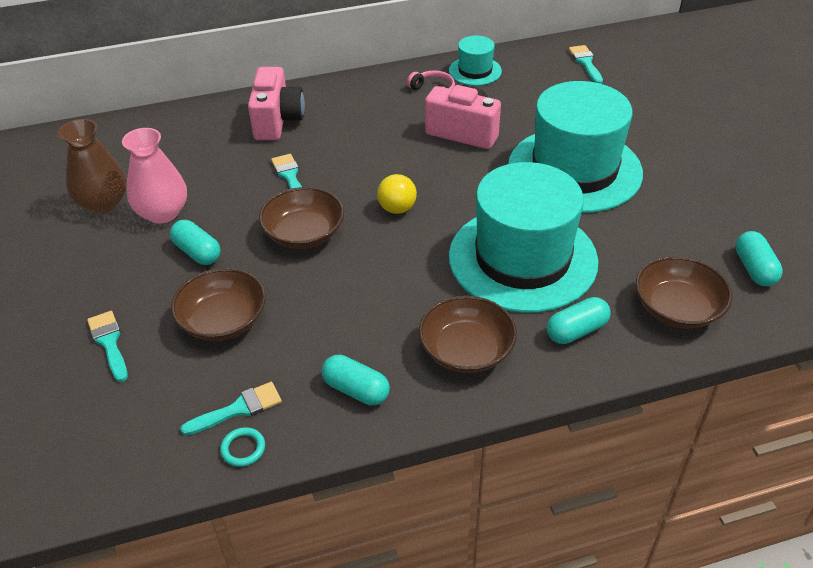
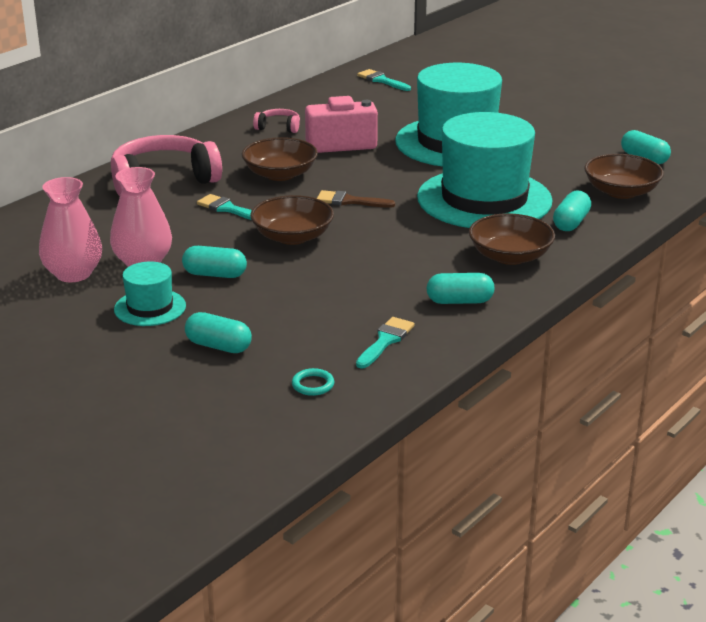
camera: 35 degrees left, 15 degrees down
brown vase [58,119,127,214] -> pink vase [39,177,102,282]
turquoise brush [87,311,128,382] -> turquoise capsule [185,312,252,353]
brown bowl [171,268,266,341] -> brown bowl moved to [242,137,318,181]
turquoise ring [220,427,265,467] -> turquoise ring moved to [292,368,334,396]
pink camera [248,67,305,140] -> pink headphones [111,135,222,196]
yellow ball [377,174,417,214] -> brown brush [317,190,395,208]
turquoise hat [449,35,502,86] -> turquoise hat moved to [114,261,186,326]

